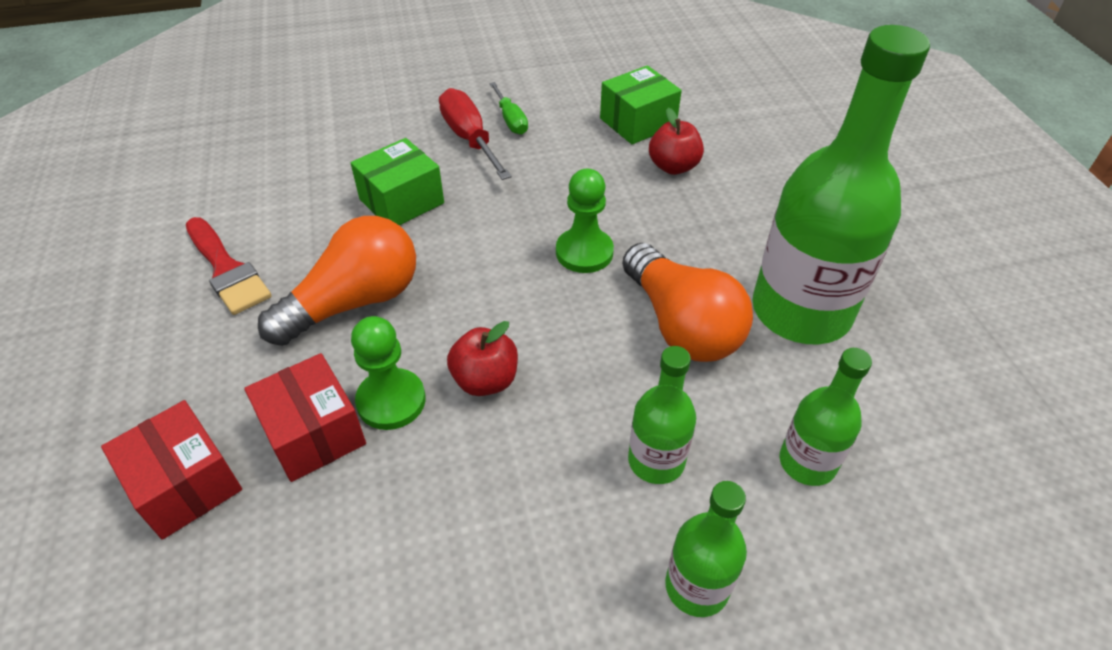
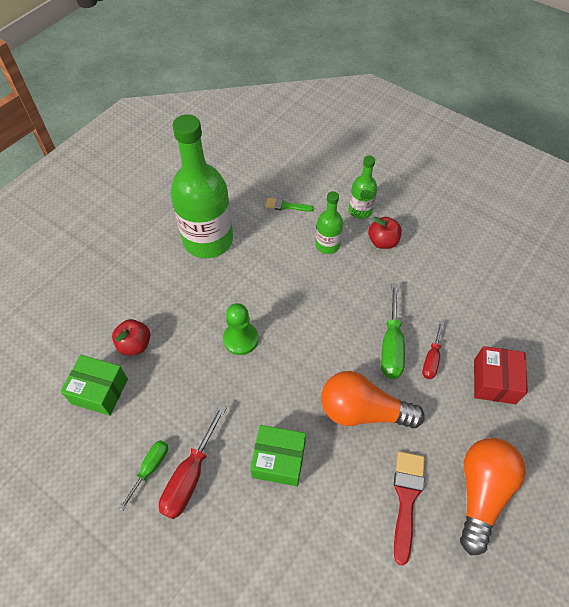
camera: 130 degrees left, 10 degrees up
red box [244,353,366,482] -> red screwdriver [422,321,444,379]
green pawn [351,316,426,430] -> green screwdriver [381,284,405,379]
red apple [447,321,518,396] -> red apple moved to [368,217,402,249]
orange light bulb [622,243,753,362] -> orange light bulb moved to [460,438,526,555]
green bottle [780,348,872,486] -> green brush [265,198,314,211]

